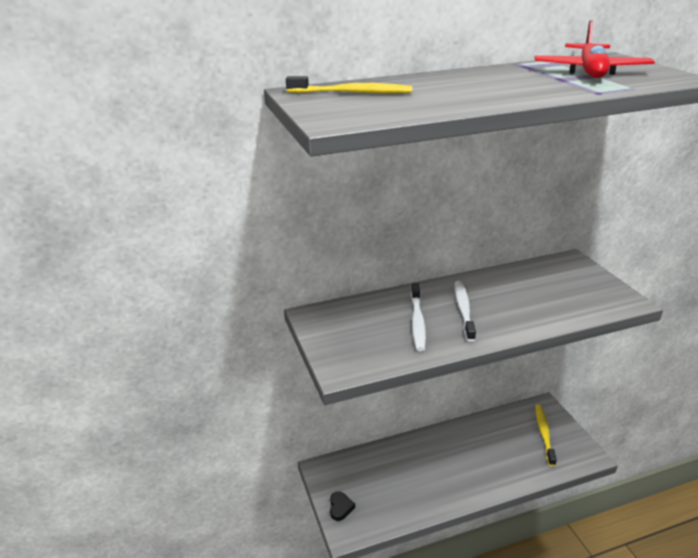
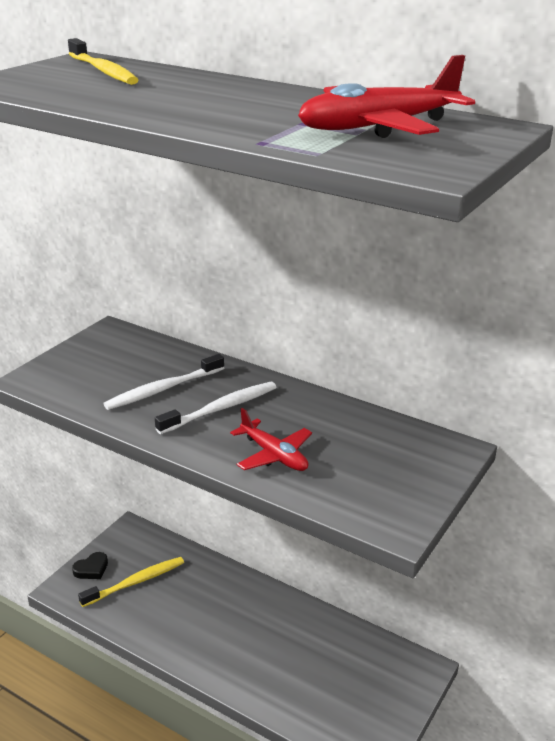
camera: 50 degrees right, 0 degrees up
yellow toothbrush [535,404,557,466] -> yellow toothbrush moved to [78,557,184,607]
none -> red plane [230,408,312,471]

